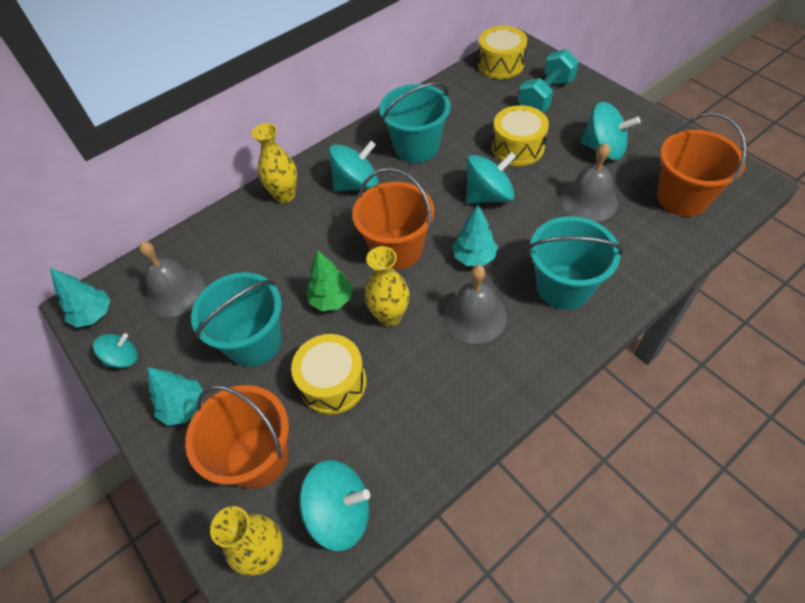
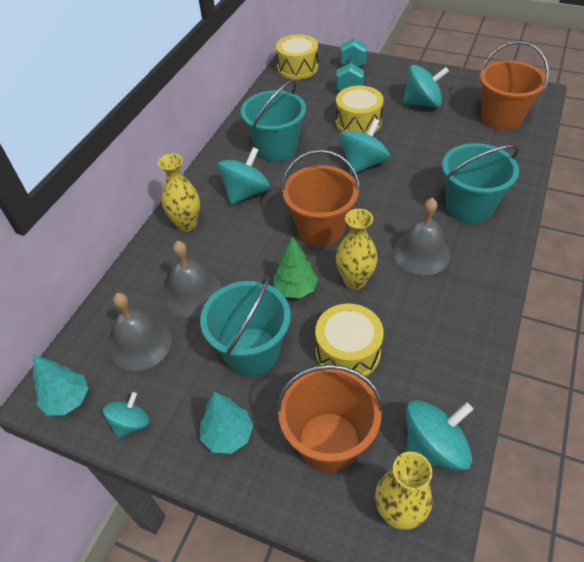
camera: 30 degrees left, 5 degrees down
turquoise tree [452,205,498,266] -> none
grey bell [560,143,618,222] -> grey bell moved to [164,241,222,318]

